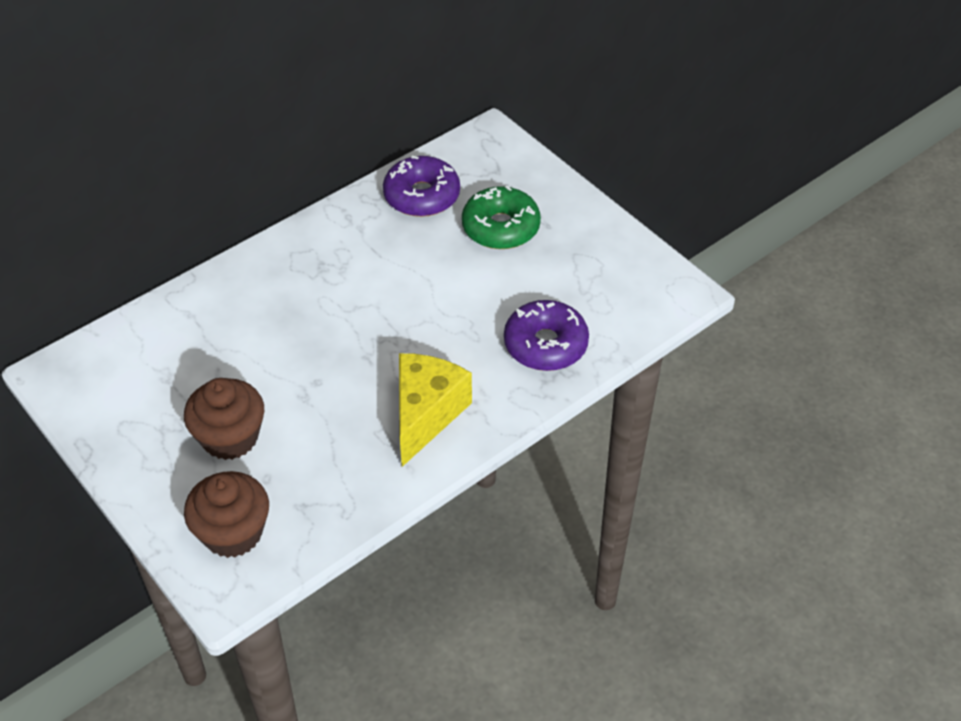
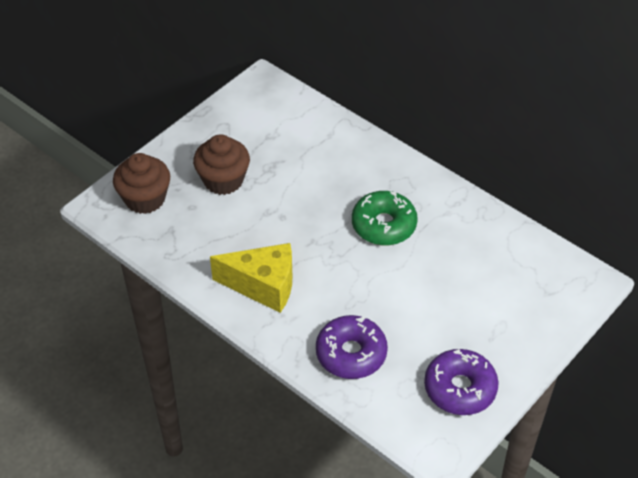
camera: 80 degrees right, 0 degrees up
purple donut [383,156,460,217] -> purple donut moved to [424,349,499,415]
green donut [462,186,541,249] -> green donut moved to [352,191,418,245]

